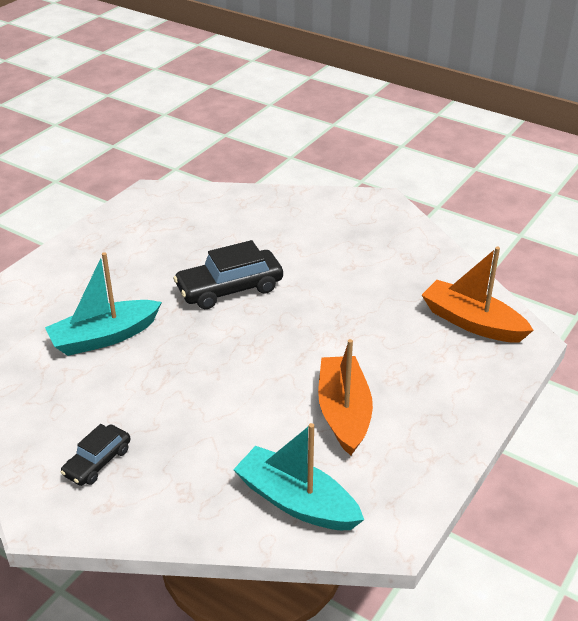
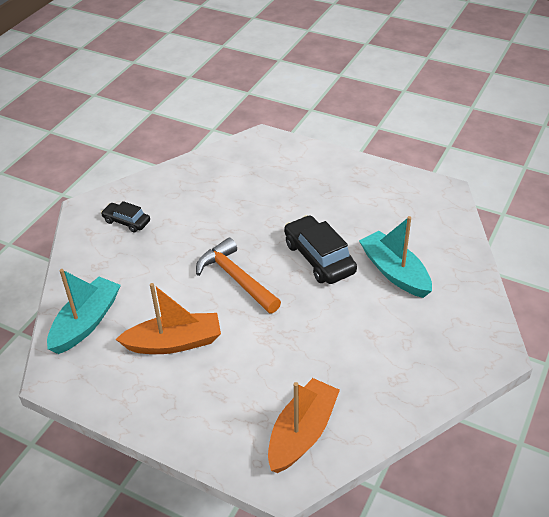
camera: 85 degrees right, 5 degrees up
turquoise boat [45,252,162,356] -> turquoise boat moved to [359,216,432,298]
none -> orange hammer [196,238,281,313]

